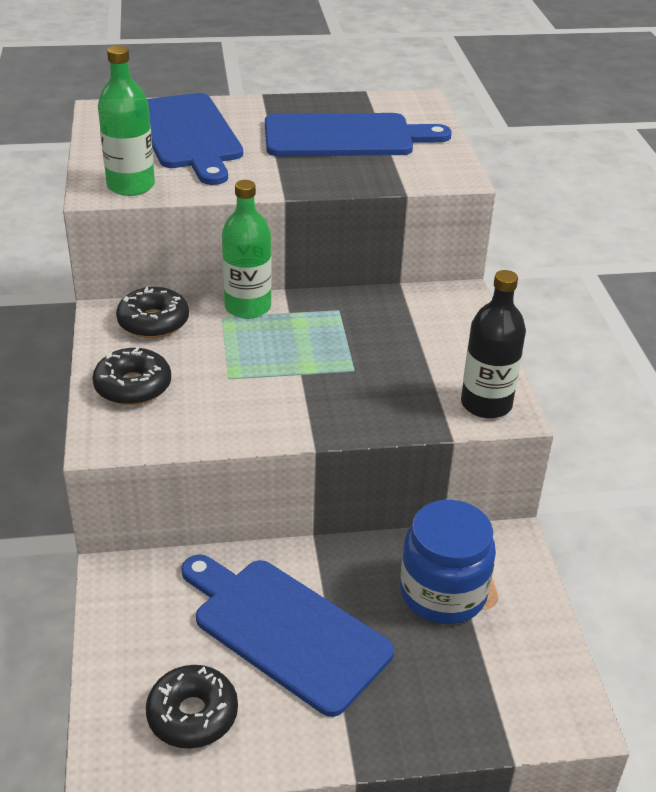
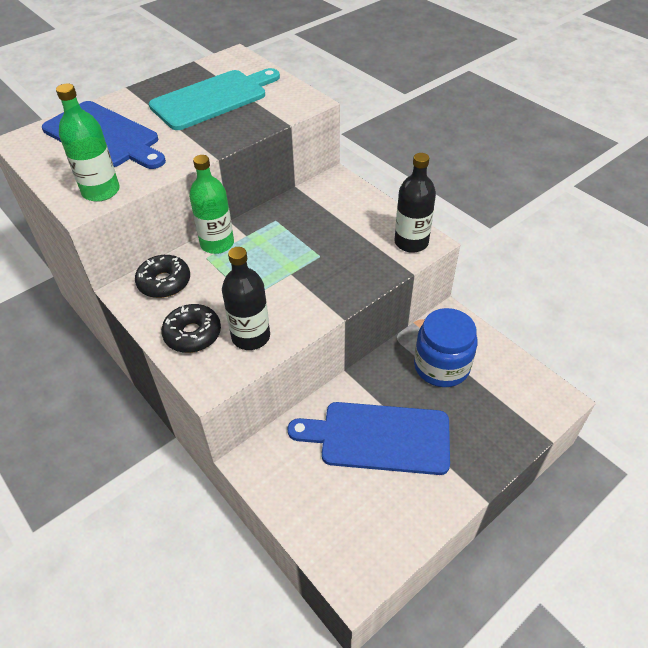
camera: 30 degrees left, 10 degrees up
black donut [146,665,238,749] -> none
blue cutting board [265,113,452,156] -> turquoise cutting board [149,68,280,130]
none -> black bottle [222,247,270,350]

